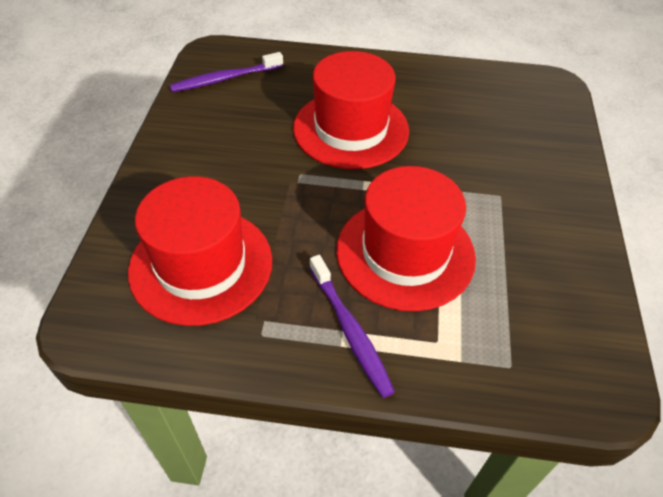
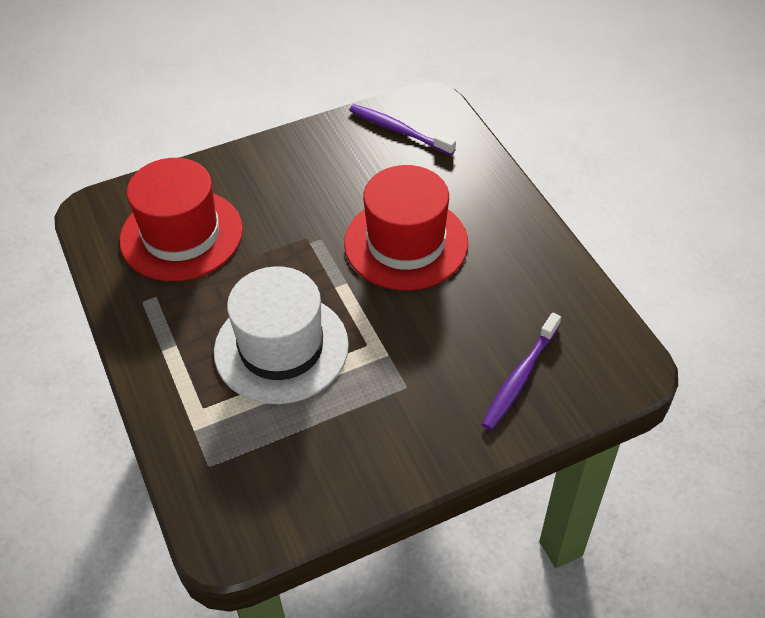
camera: 60 degrees right, 0 degrees up
purple toothbrush [309,255,395,398] -> purple toothbrush moved to [482,313,561,430]
red hat [336,166,476,311] -> white hat [214,266,349,404]

